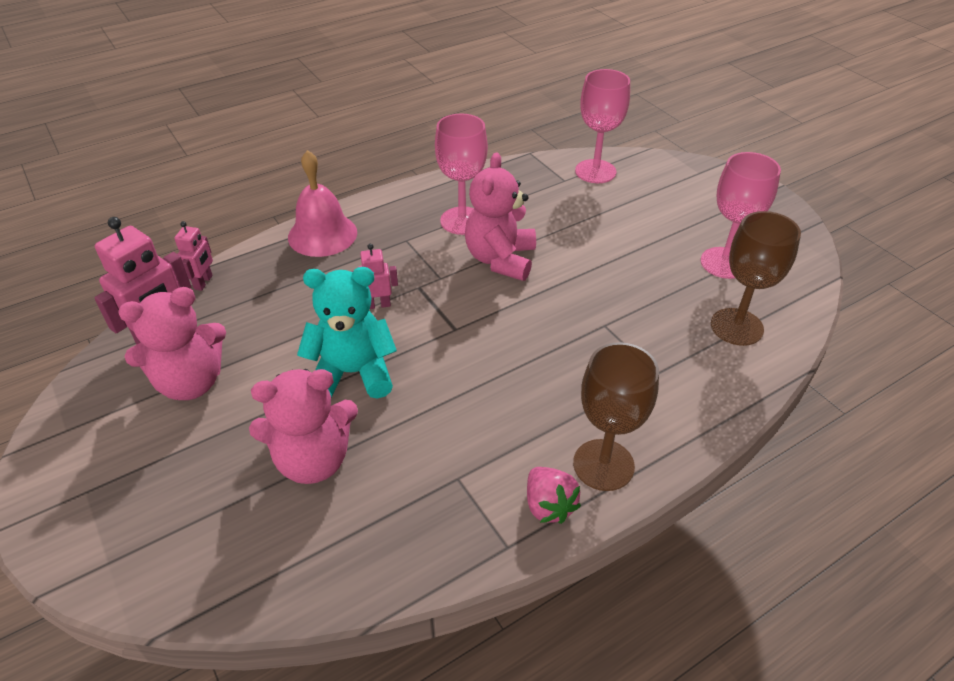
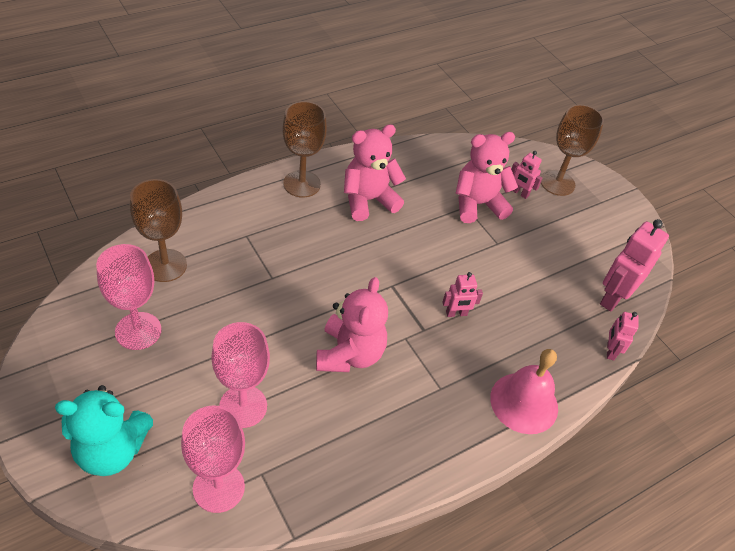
camera: 175 degrees right, 5 degrees up
pink teddy bear [118,287,226,400] -> pink teddy bear moved to [344,124,406,221]
turquoise teddy bear [297,267,397,399] -> turquoise teddy bear moved to [55,385,153,476]
pink goblet [435,114,488,235] -> pink goblet moved to [211,322,270,428]
pink strawberry [527,467,581,524] -> none
none -> pink robot [511,151,542,199]
none -> brown goblet [541,104,604,196]

